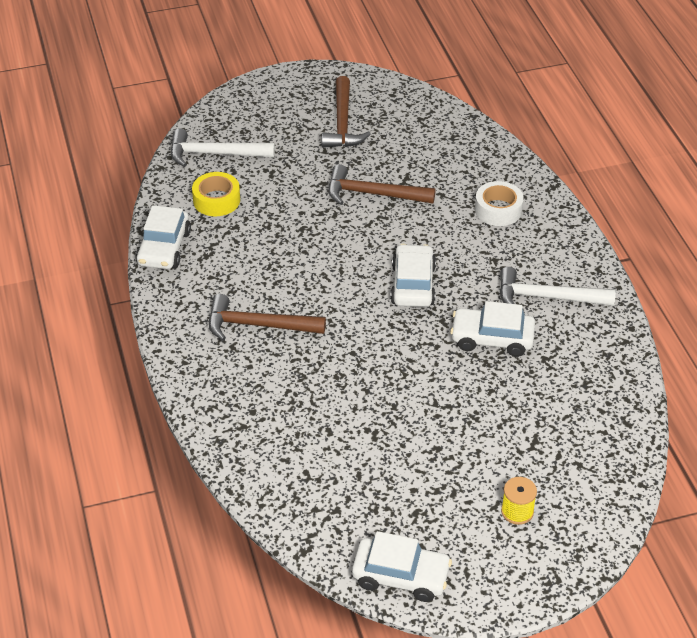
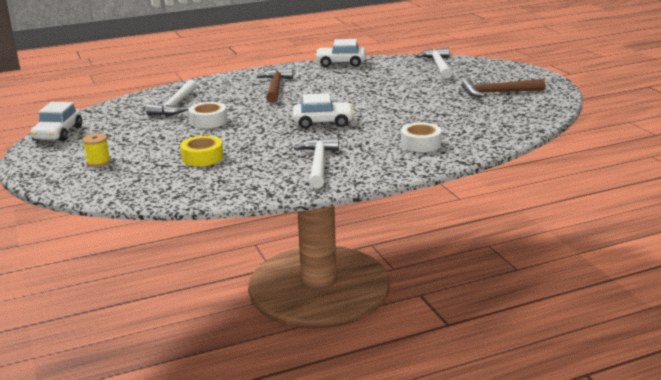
camera: 85 degrees right, 20 degrees down
yellow tape [192,172,240,216] -> yellow tape moved to [180,136,223,166]
brown hammer [328,164,436,205] -> none
white car [450,301,535,357] -> none
none -> white hammer [146,80,197,116]
none -> white tape [189,102,227,128]

